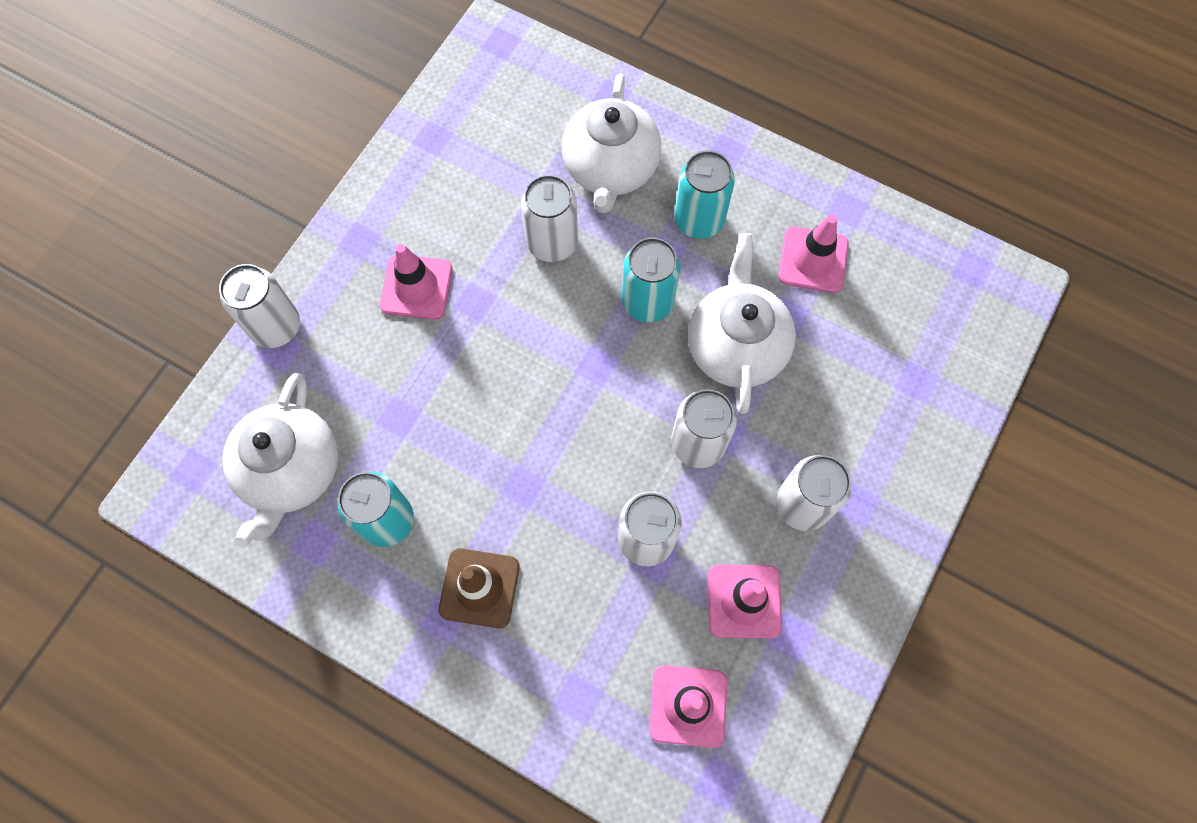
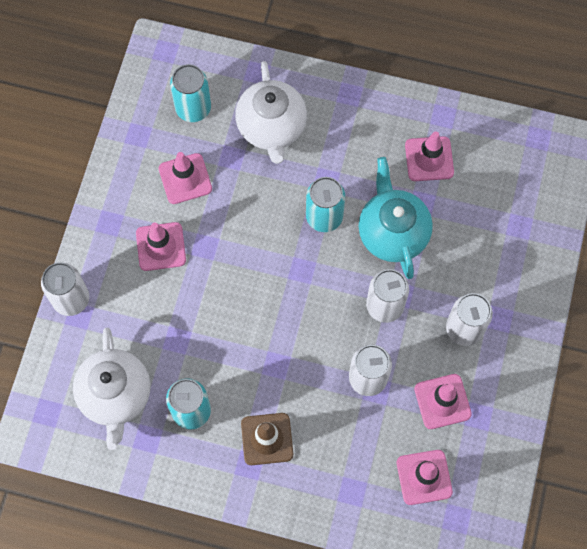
camera: 15 degrees left, 0 degrees up
white can [521,175,578,262] -> none
turquoise can [674,151,735,239] -> turquoise can moved to [170,64,211,122]
white teapot [688,233,796,414] -> turquoise teapot [359,157,433,279]
none -> pink traffic cone [159,152,212,204]

